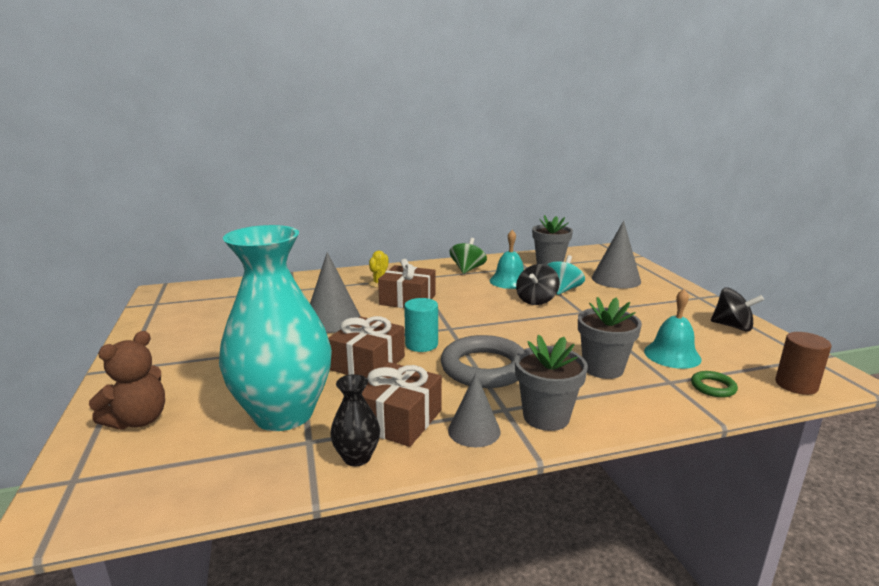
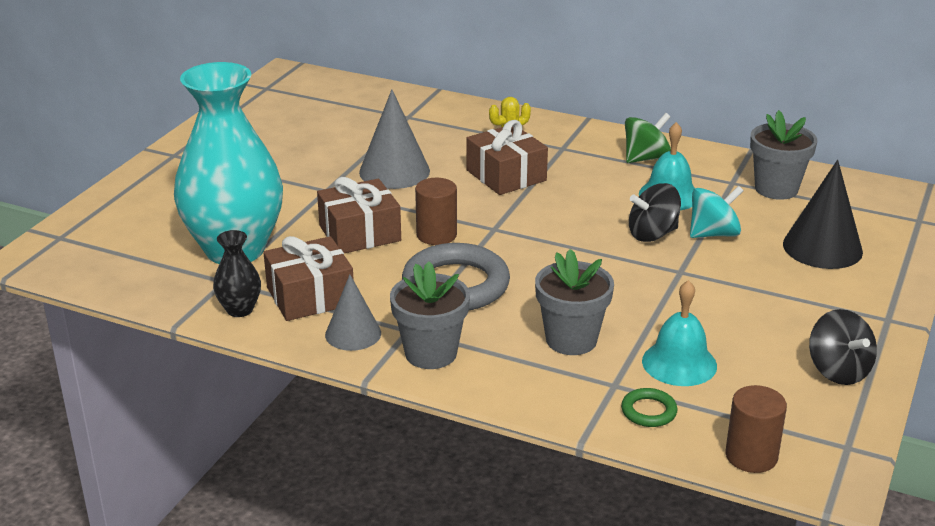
camera: 40 degrees right, 10 degrees up
brown teddy bear [89,331,165,430] -> none
turquoise cylinder [404,298,438,352] -> brown cylinder [415,178,457,245]
grey cone [592,221,641,289] -> black cone [783,160,863,269]

